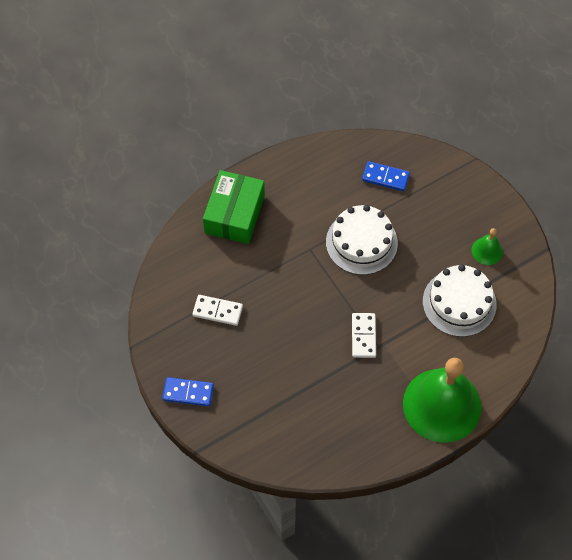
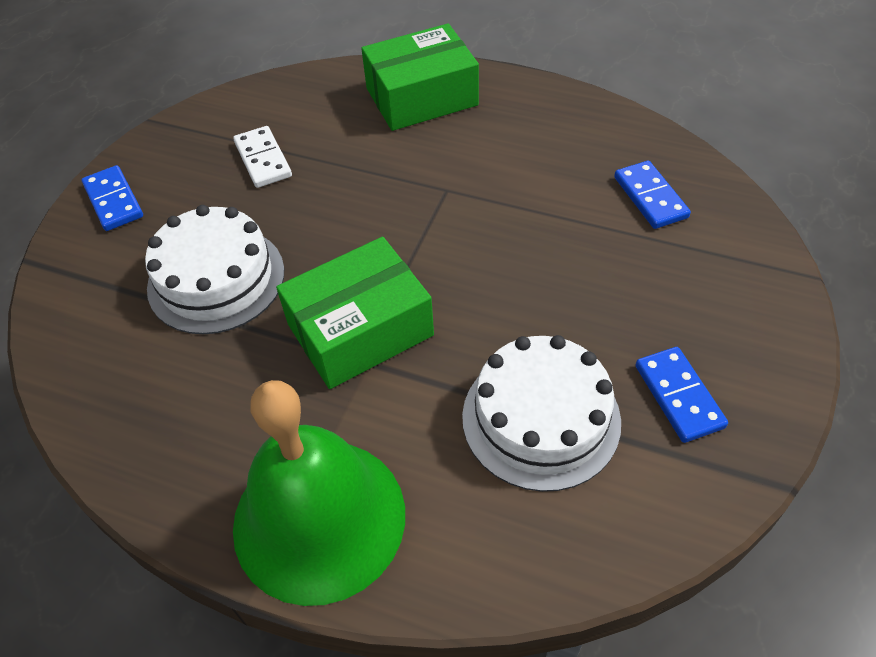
camera: 55 degrees right, 10 degrees down
white cake [326,205,398,275] -> white cake moved to [145,205,284,334]
white domino [352,313,376,358] -> green box [276,237,434,389]
green bell [471,228,503,265] -> blue domino [635,347,728,443]

